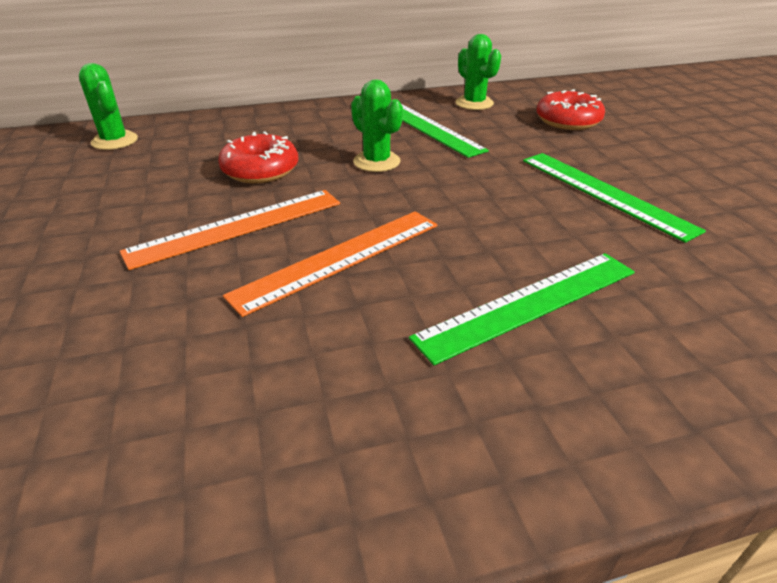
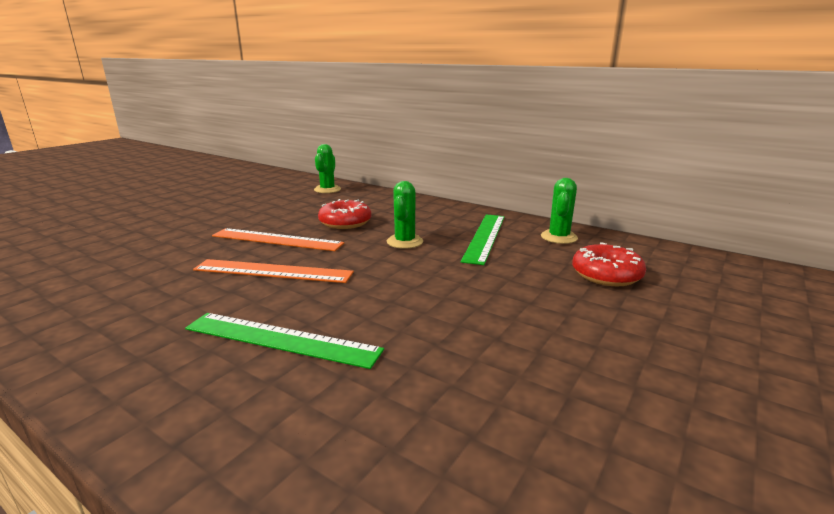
camera: 50 degrees right, 15 degrees down
green ruler [523,153,706,243] -> none

